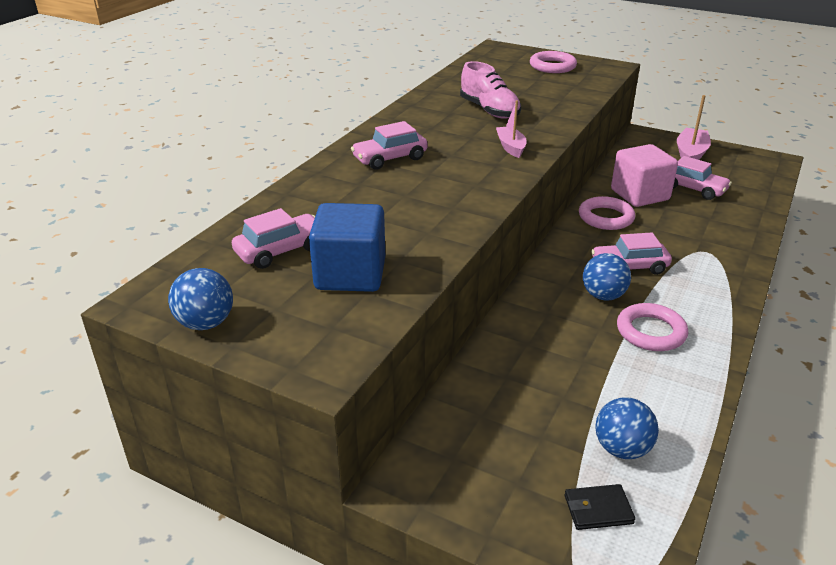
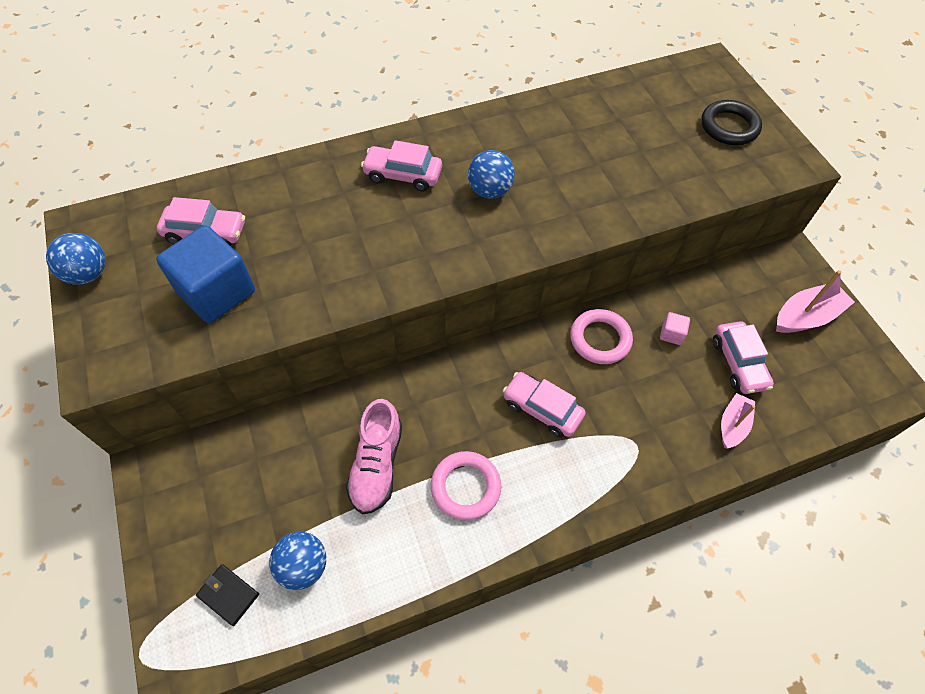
camera: 40 degrees right, 25 degrees up
pink shoe [460,61,521,119] -> pink shoe moved to [346,399,402,514]
pink boat [496,100,527,158] -> pink boat moved to [721,393,755,448]
pink ring [530,51,577,73] -> black ring [701,100,762,145]
blue ball [583,253,631,301] -> blue ball moved to [468,150,515,199]
pink cube [611,144,678,207] -> pink cube [660,312,690,345], size x0.42

